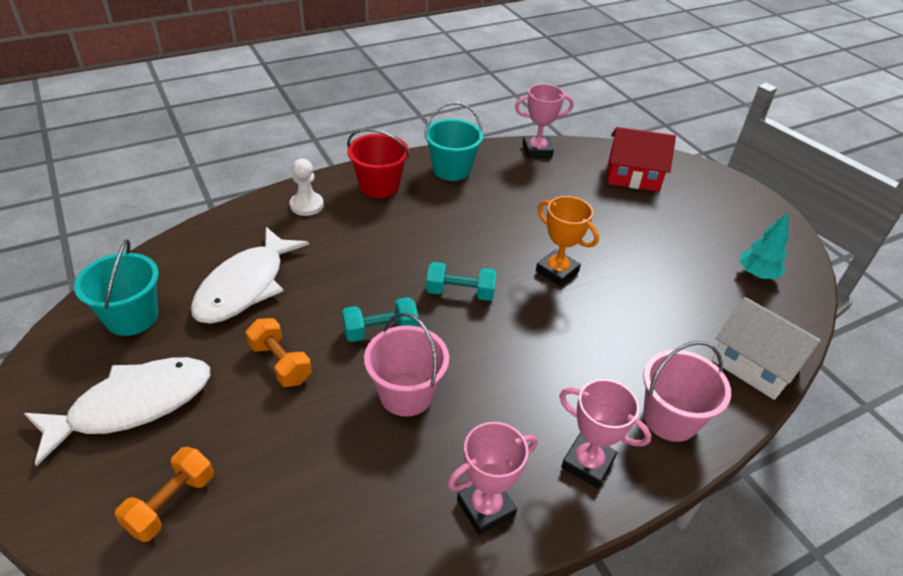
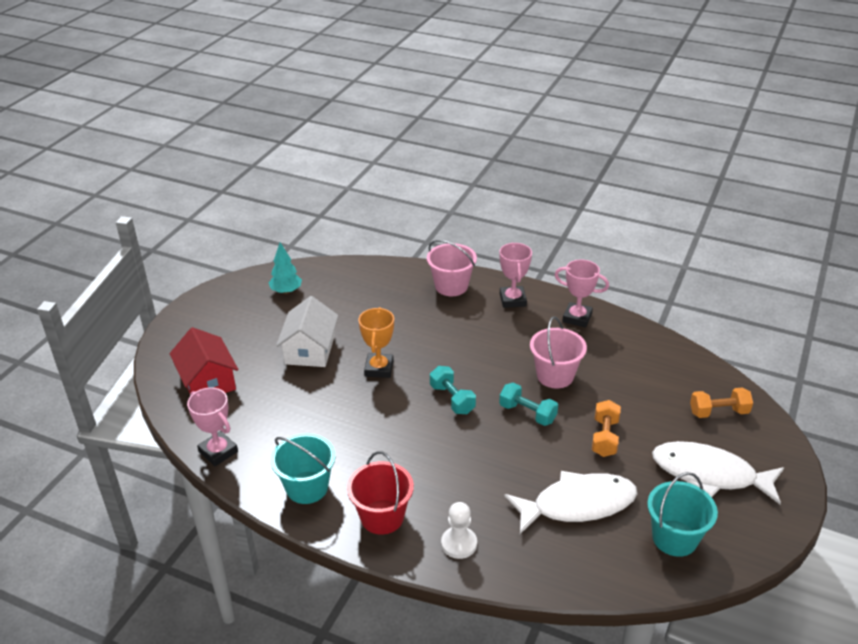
camera: 125 degrees left, 5 degrees down
white house [712,297,822,400] -> white house moved to [276,296,338,367]

